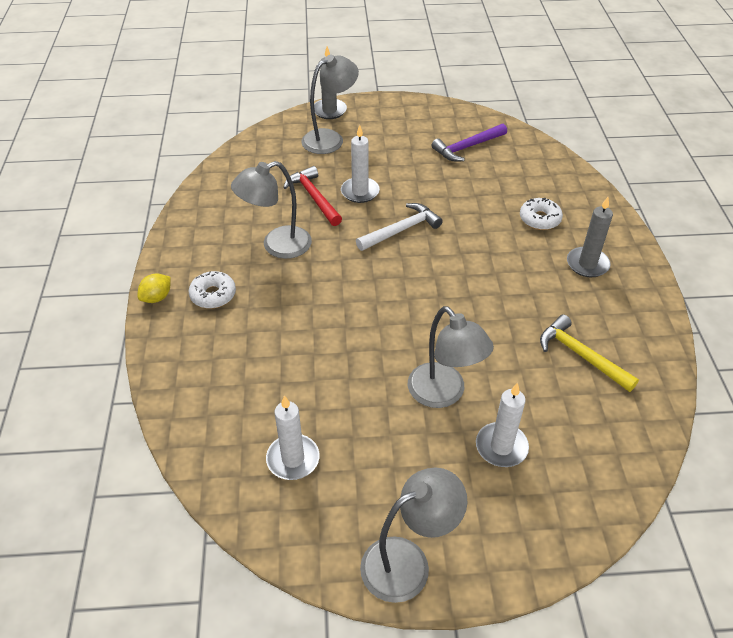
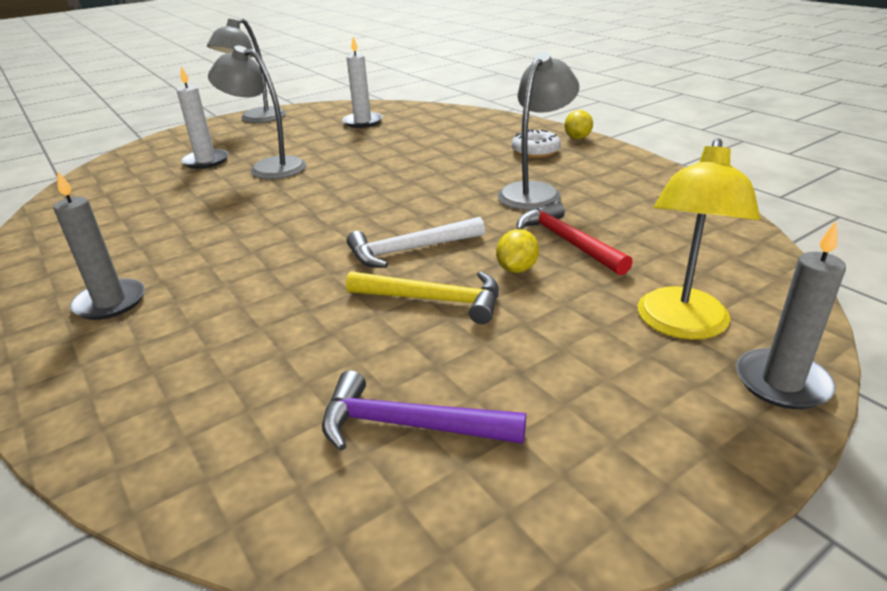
camera: 150 degrees right, 15 degrees down
red hammer [283,166,342,226] -> red hammer turned 150 degrees counterclockwise [517,200,633,275]
grey lamp [301,55,359,154] -> yellow lamp [638,138,760,340]
white candle [341,125,380,203] -> yellow lemon [496,229,539,273]
white hammer [356,203,443,251] -> white hammer turned 45 degrees clockwise [347,217,485,268]
purple hammer [431,124,507,161] -> purple hammer turned 105 degrees counterclockwise [322,371,526,451]
white donut [520,198,563,230] -> none
yellow hammer [540,314,639,392] -> yellow hammer moved to [346,271,499,324]

